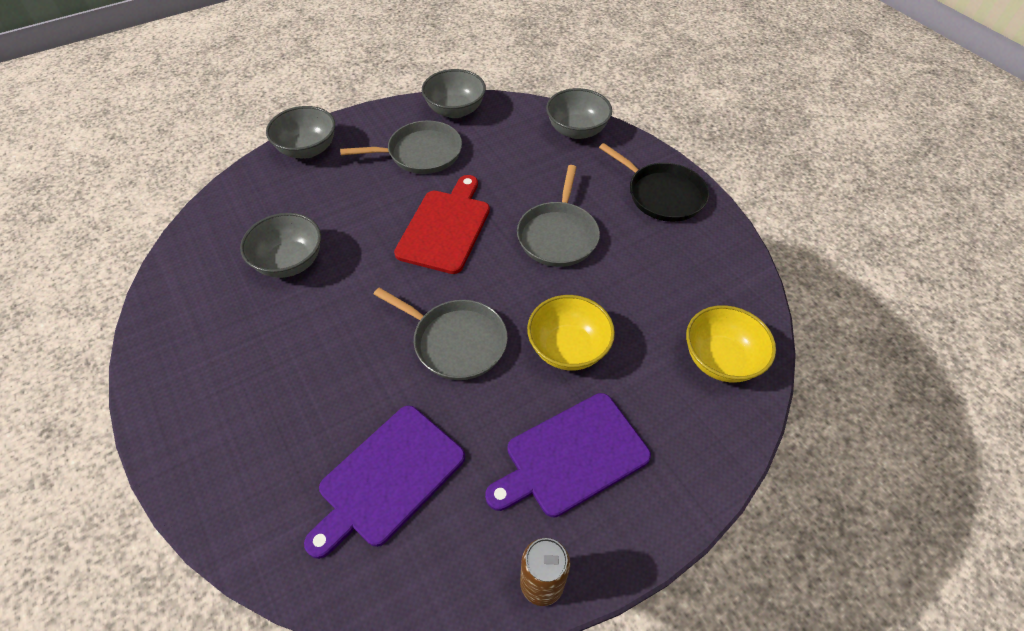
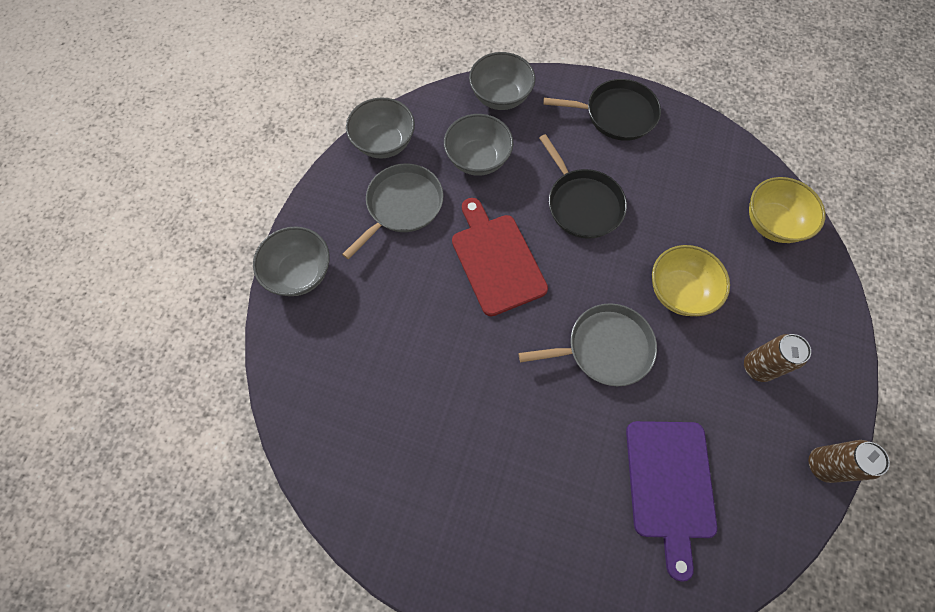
camera: 40 degrees left, 15 degrees up
grey bowl [240,213,321,278] -> grey bowl moved to [444,114,513,176]
purple cutting board [485,393,651,517] -> brown can [744,334,811,382]
grey pan [517,165,600,267] -> black pan [539,134,627,239]

